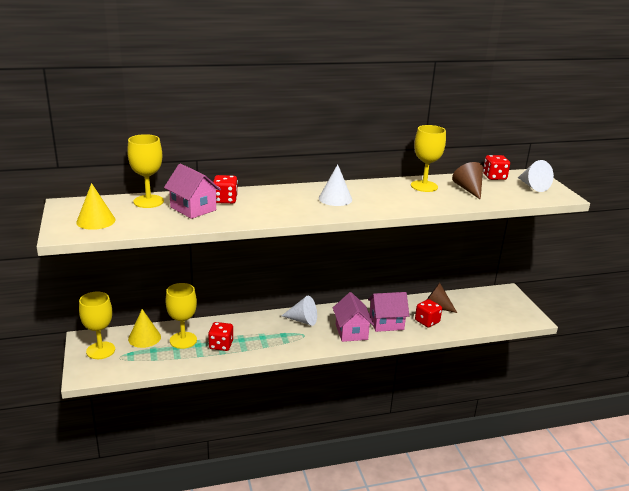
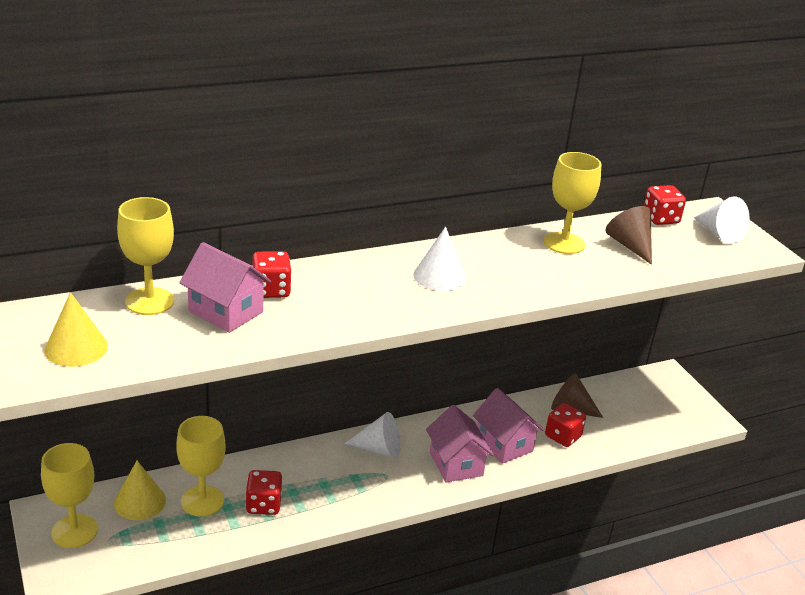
camera: 10 degrees left, 5 degrees up
pink house [368,292,409,332] -> pink house turned 75 degrees clockwise [473,388,544,464]

